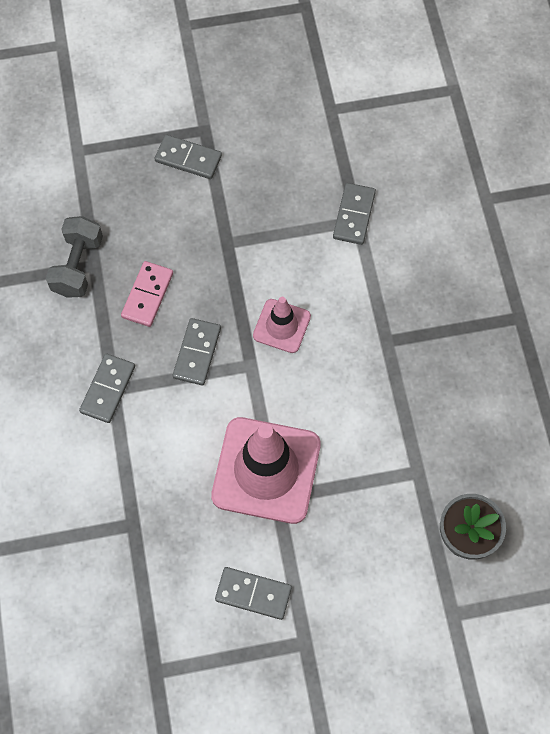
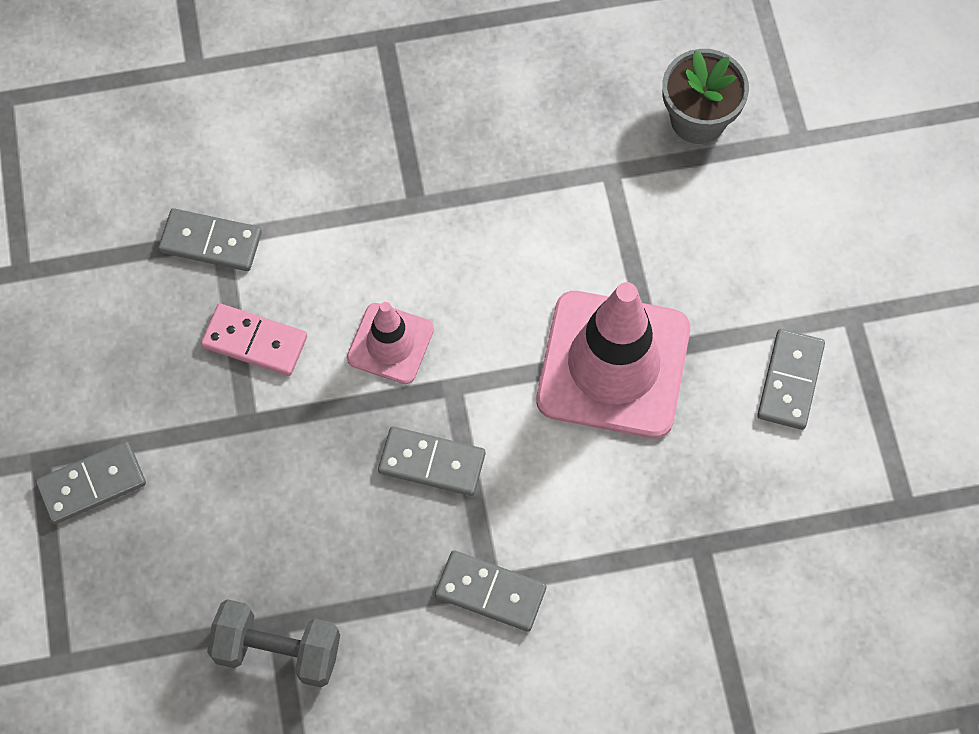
camera: 90 degrees left, 0 degrees up
pink domino [121,261,173,327] -> pink domino moved to [201,303,307,376]
grey domino [155,135,222,179] -> grey domino turned 45 degrees clockwise [36,441,146,524]

